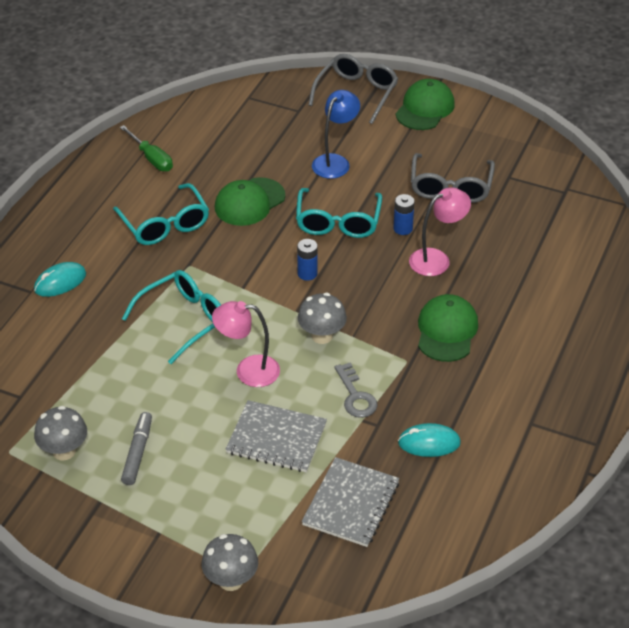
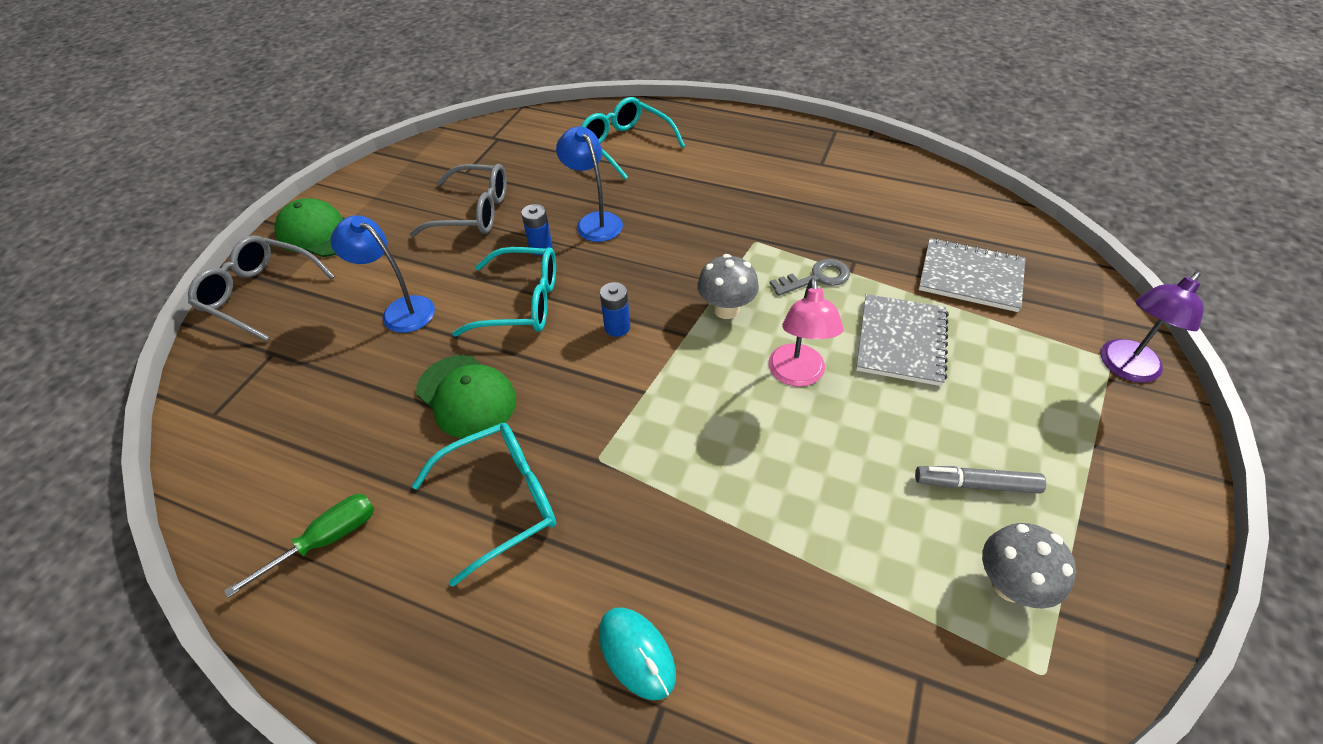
camera: 90 degrees left, 5 degrees up
turquoise glasses [122,270,221,364] -> turquoise glasses moved to [580,97,685,180]
grey mushroom [201,534,258,591] -> purple lamp [1101,272,1204,383]
turquoise mouse [398,423,461,457] -> none
pink lamp [409,187,471,276] -> blue lamp [556,126,623,242]
green cap [418,294,478,362] -> none

